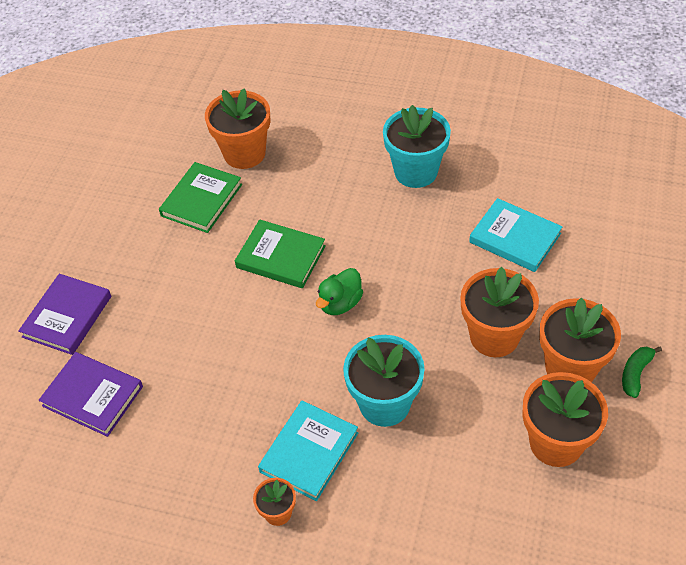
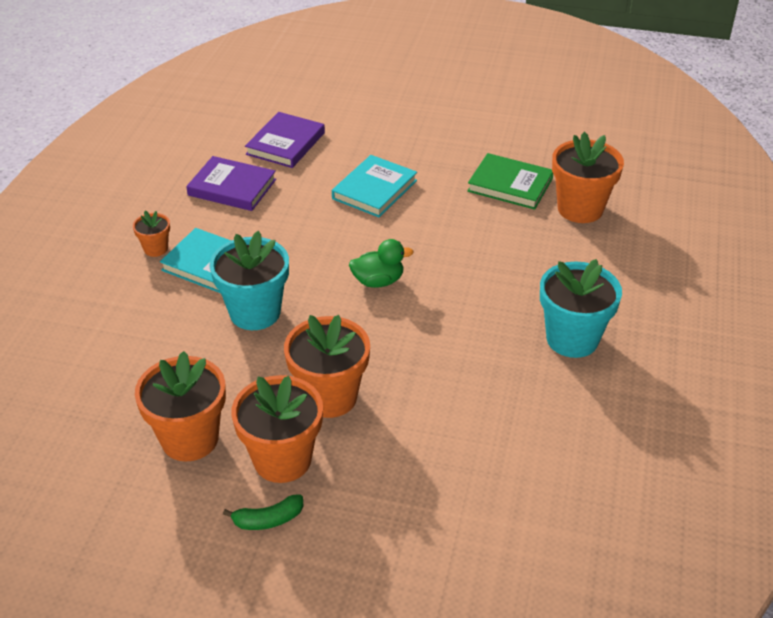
camera: 85 degrees right, 10 degrees down
purple book [18,274,111,355] -> purple book moved to [186,156,276,211]
green book [235,219,326,288] -> none
green duck [316,268,363,315] -> green duck turned 135 degrees clockwise [349,239,414,288]
turquoise book [469,198,562,272] -> turquoise book moved to [332,155,417,218]
green banana [622,347,662,398] -> green banana turned 135 degrees clockwise [223,494,304,530]

